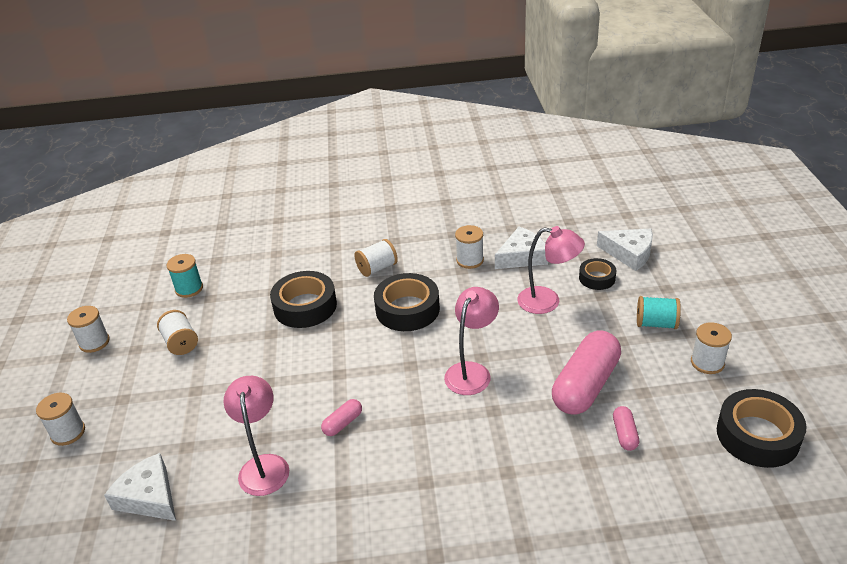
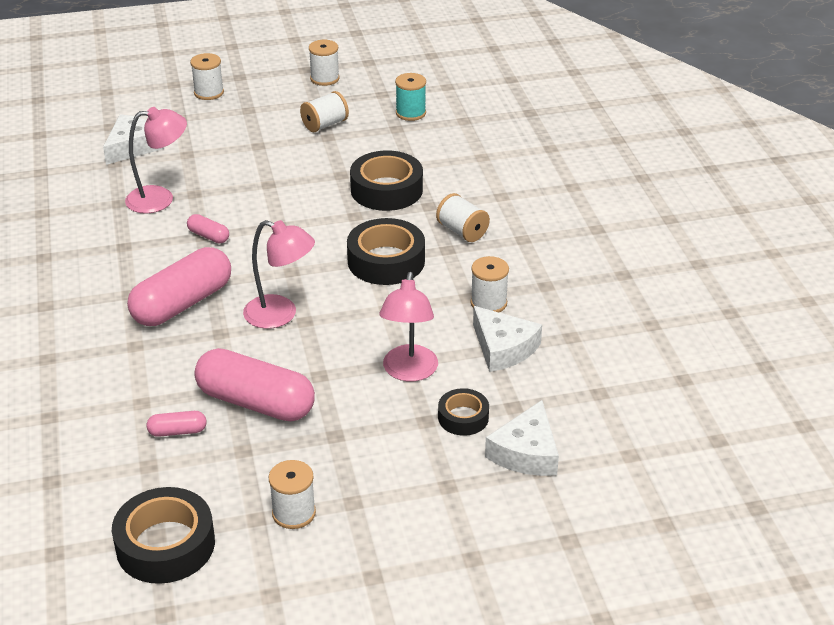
camera: 80 degrees right, 0 degrees up
turquoise spool [637,296,681,329] -> none
none -> pink capsule [127,247,231,326]

